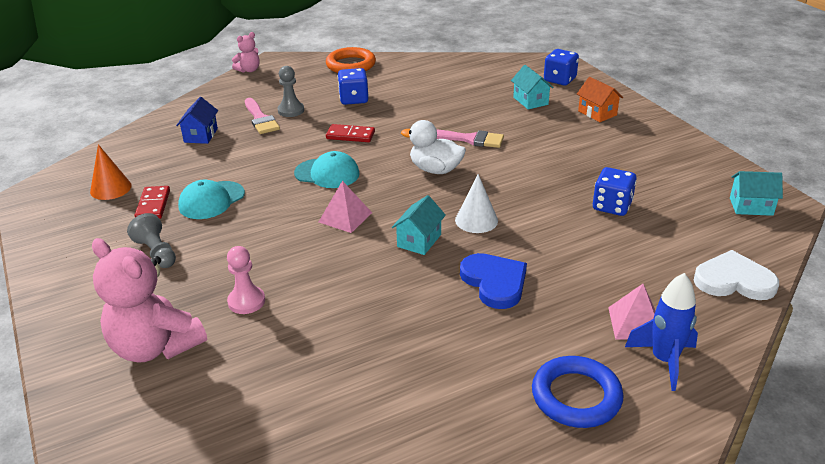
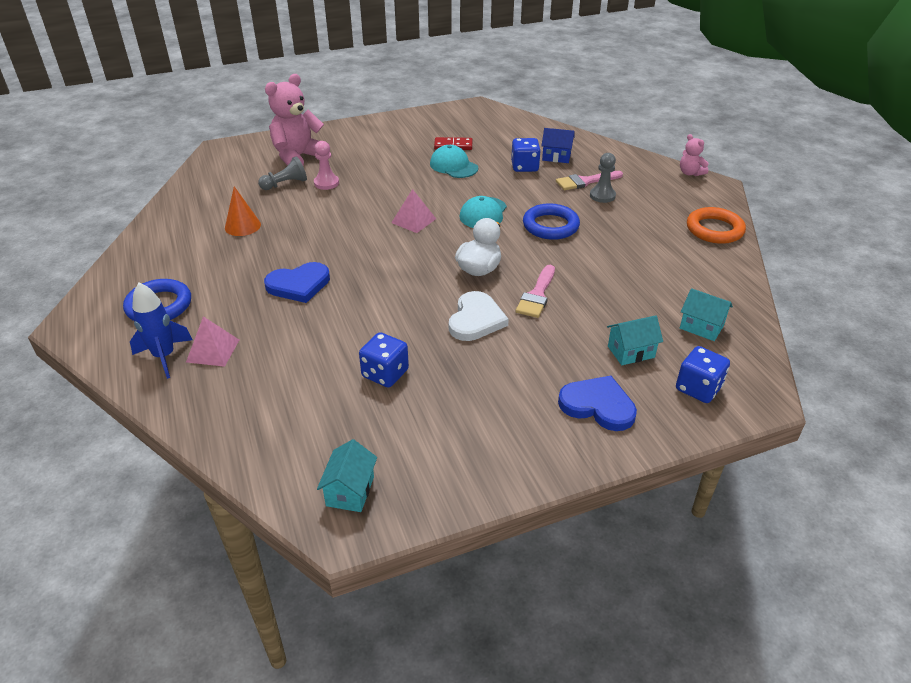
camera: 95 degrees right, 5 degrees up
orange cone [90,144,132,200] -> orange cone moved to [225,186,261,236]
grey pawn [127,213,176,268] -> grey pawn moved to [258,156,307,190]
red domino [326,124,375,142] -> blue ring [523,203,580,240]
blue dice [338,68,369,105] -> blue dice moved to [511,138,541,172]
turquoise house [392,195,446,255] -> turquoise house moved to [680,288,733,341]
white cone [455,174,498,233] -> none
orange house [577,77,623,122] -> blue heart [558,376,637,431]
white heart [693,250,779,300] -> white heart moved to [449,291,509,341]

